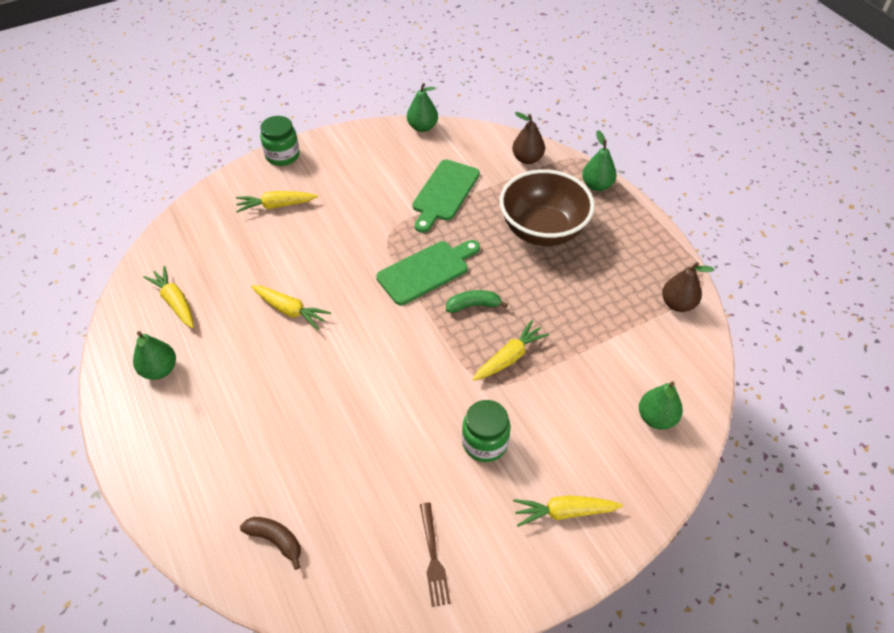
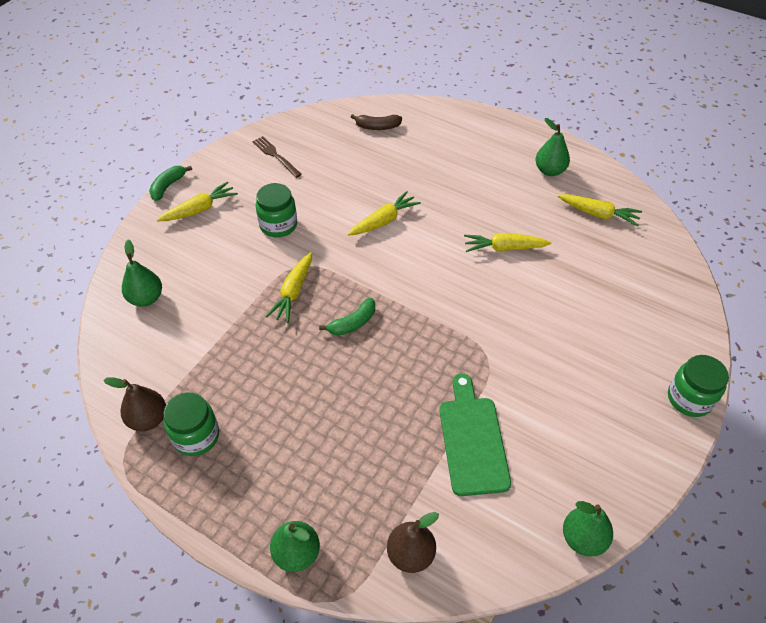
camera: 150 degrees right, 0 degrees up
yellow carrot [236,191,318,212] -> yellow carrot moved to [348,191,421,236]
green cutting board [376,240,480,305] -> none
brown bowl [499,169,595,246] -> none
none -> green banana [149,166,192,201]
none -> green jar [163,392,219,456]

